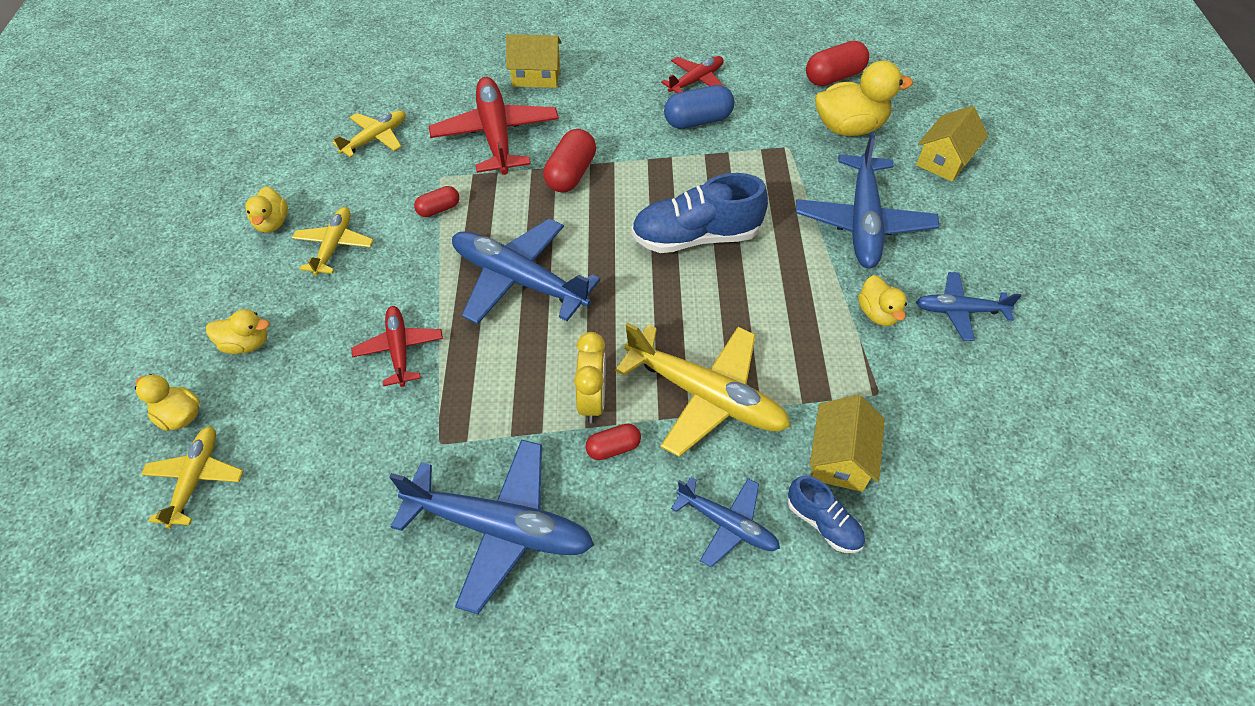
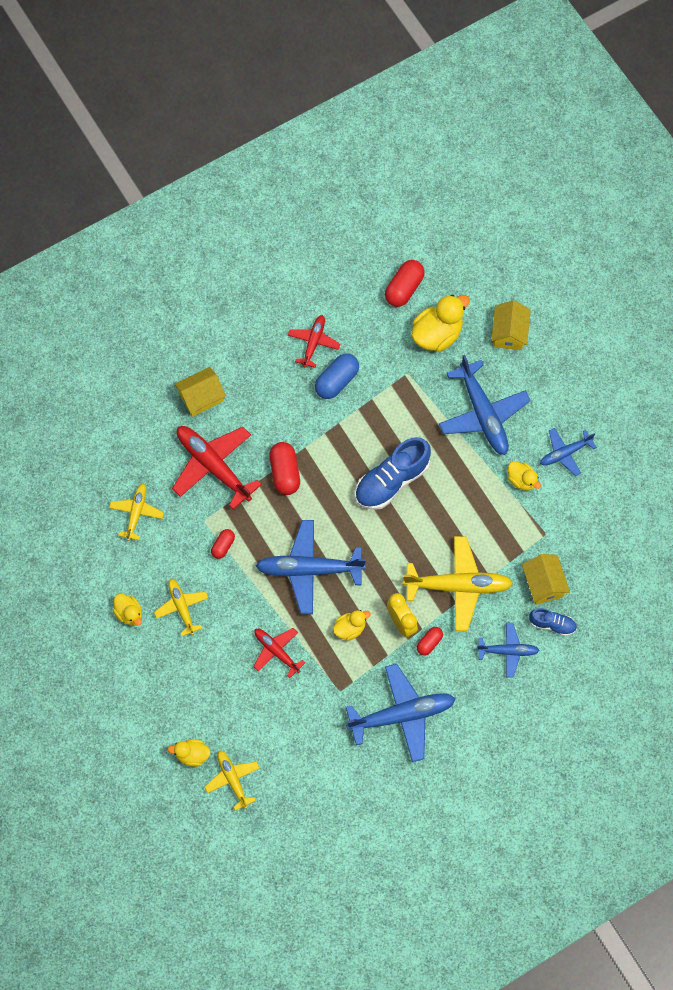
camera: 30 degrees left, 15 degrees up
yellow duck [206,309,269,354] -> yellow duck moved to [333,610,371,641]

